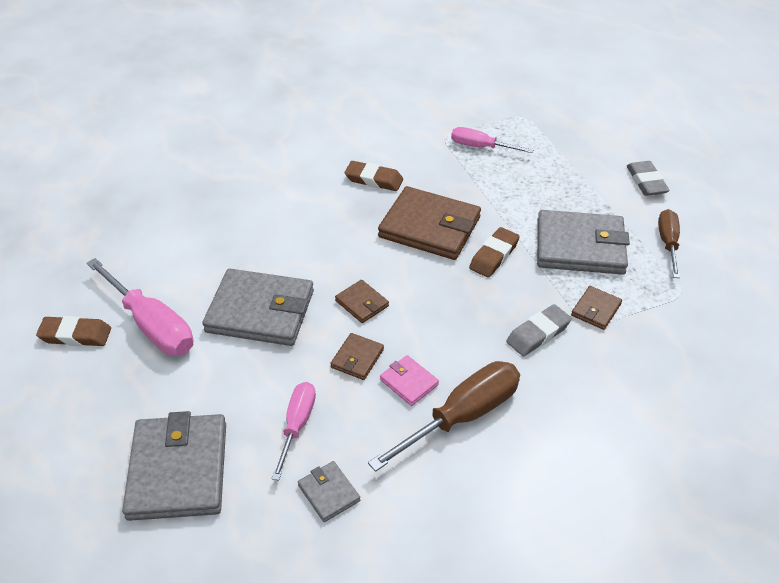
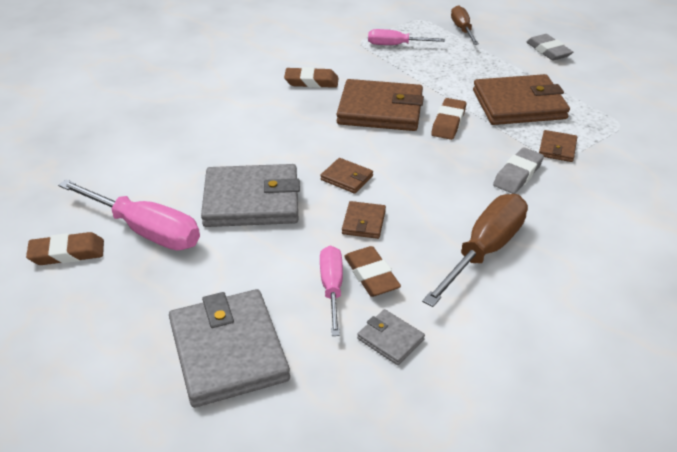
camera: 15 degrees left, 5 degrees down
pink wallet [380,355,439,406] -> none
grey wallet [537,210,630,275] -> brown wallet [473,74,570,125]
brown screwdriver [658,209,680,278] -> brown screwdriver moved to [451,5,479,45]
none -> brown eraser [344,246,401,297]

